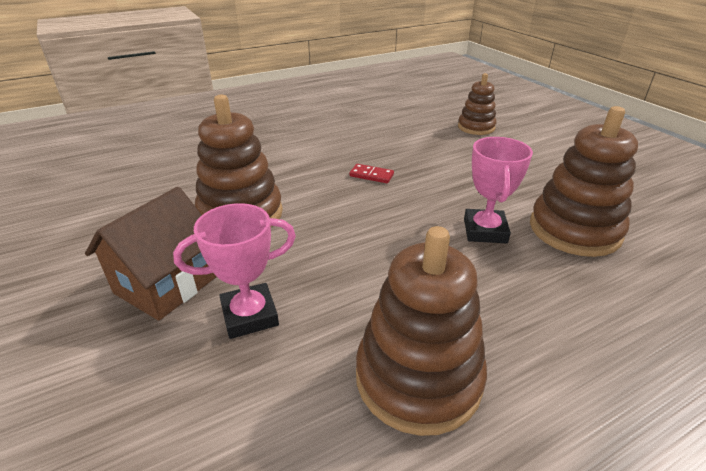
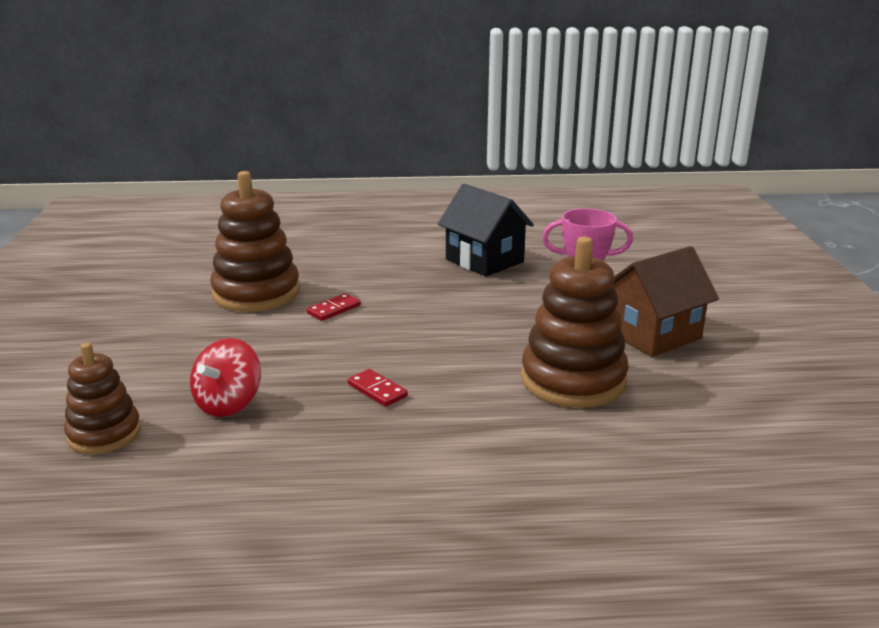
camera: 155 degrees left, 10 degrees down
brown stacking toy [356,226,487,436] -> black house [438,184,534,277]
pink trophy [464,137,533,243] -> red domino [306,293,361,321]
none -> red spinning top [190,338,261,417]

